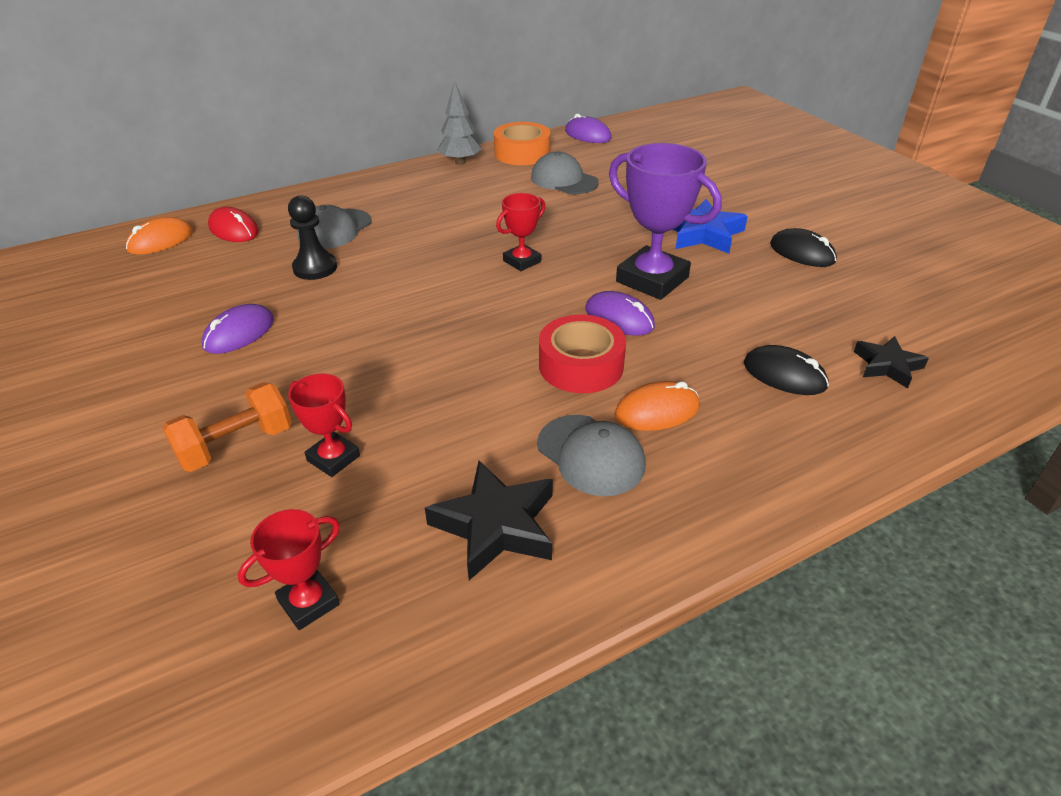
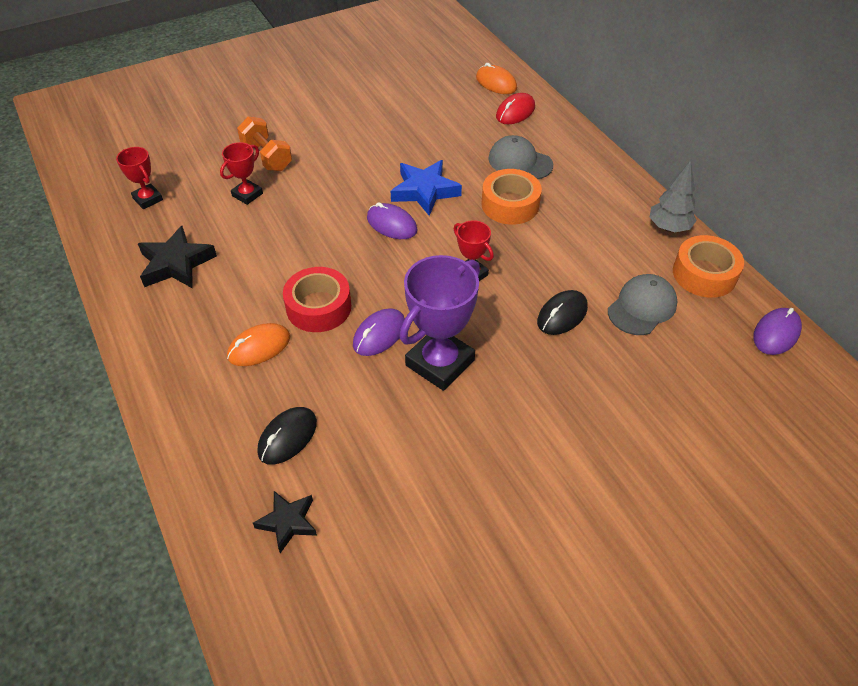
camera: 90 degrees right, 10 degrees up
purple mouse [202,304,274,354] -> purple mouse moved to [367,202,417,239]
black pawn [288,195,337,280] -> none
grey cap [537,415,646,496] -> none
orange mouse [614,381,700,431] -> orange mouse turned 75 degrees clockwise [227,323,290,366]
blue star [673,199,748,254] -> blue star moved to [391,160,462,216]
black mouse [770,228,837,267] -> black mouse moved to [537,290,588,335]
none -> orange tape [482,169,542,225]

